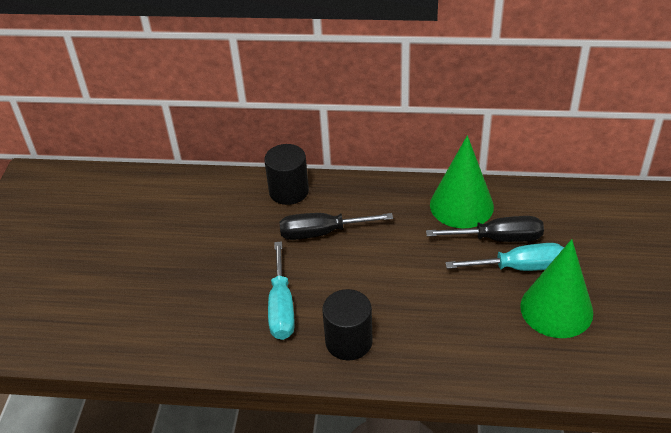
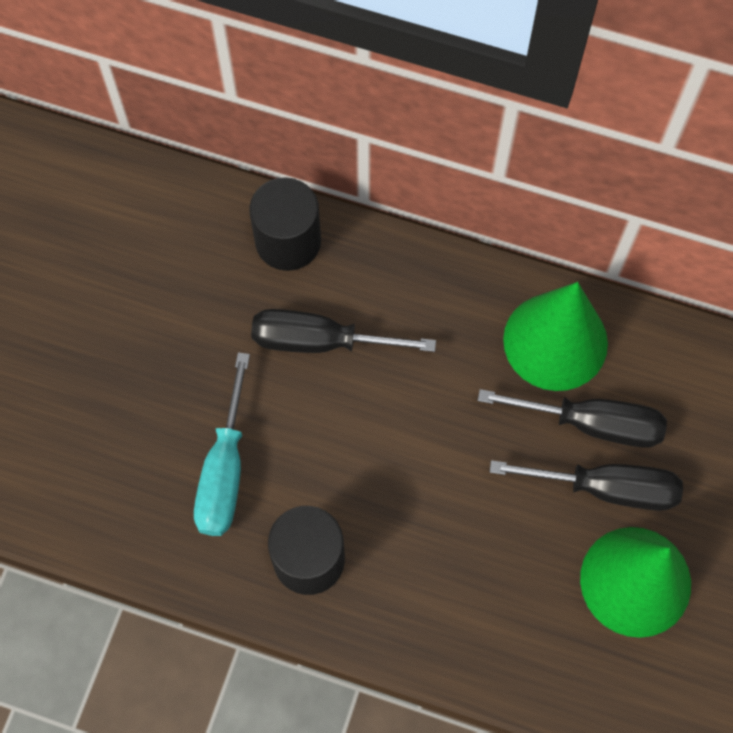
camera: 10 degrees right, 25 degrees up
turquoise screwdriver [445,243,564,271] -> black screwdriver [489,460,683,511]

